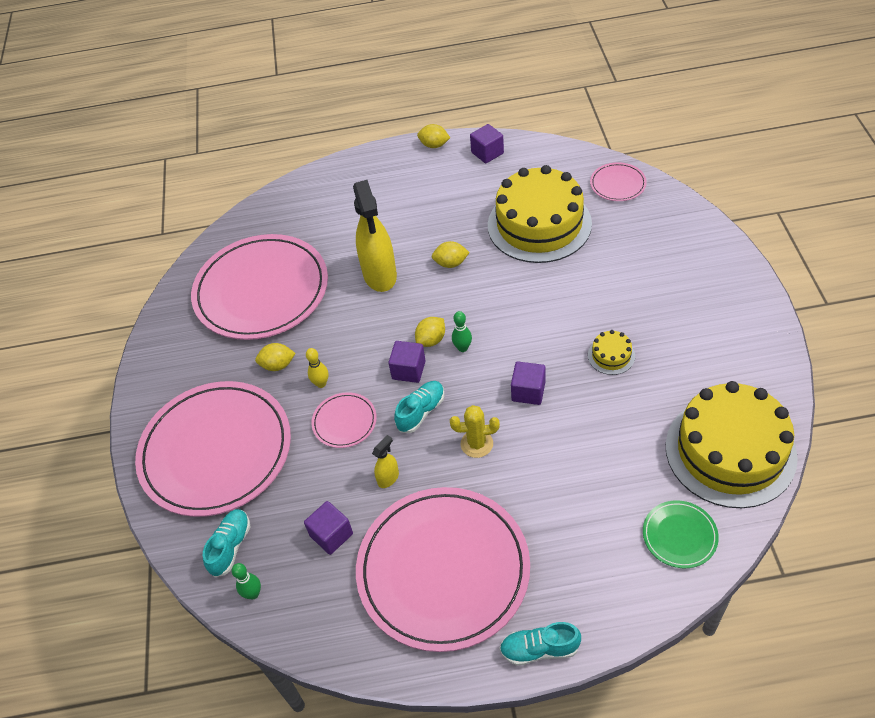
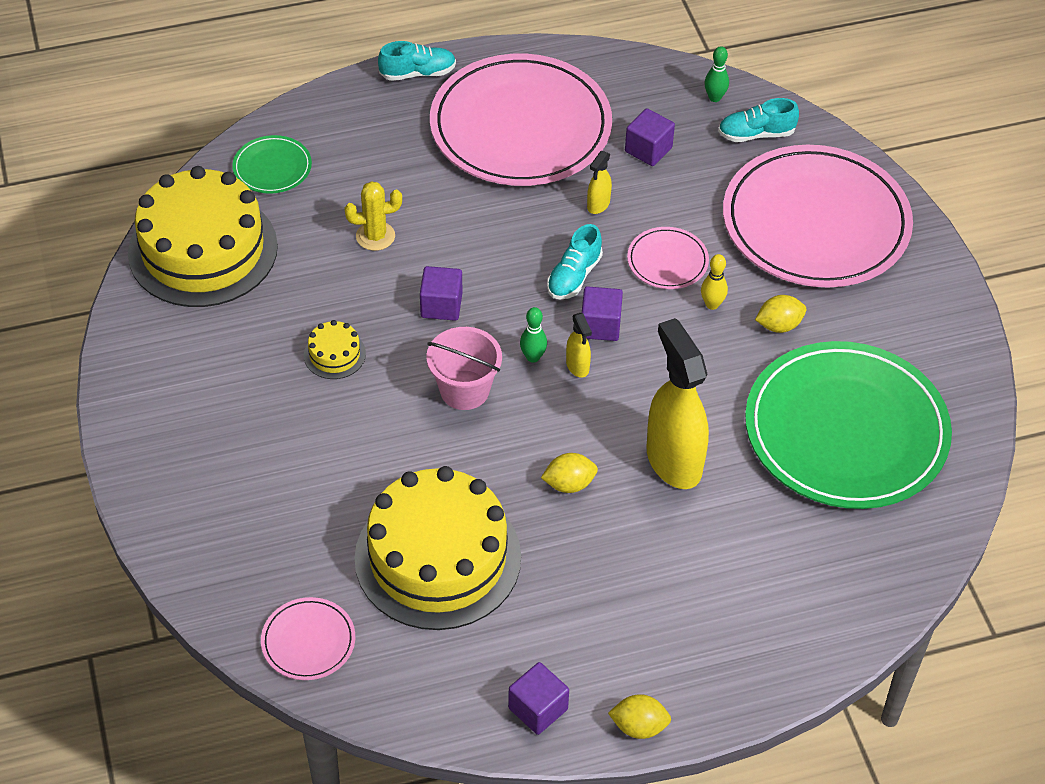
camera: 165 degrees right, 0 degrees up
pink plate [191,234,328,340] -> green plate [745,341,952,509]
turquoise shoe [203,509,250,577] -> turquoise shoe turned 75 degrees clockwise [718,98,799,142]
yellow lemon [415,317,445,347] -> yellow spray bottle [566,313,592,378]
yellow cactus [450,405,500,458] -> yellow cactus moved to [344,181,402,251]
none -> pink bucket [426,327,502,410]

